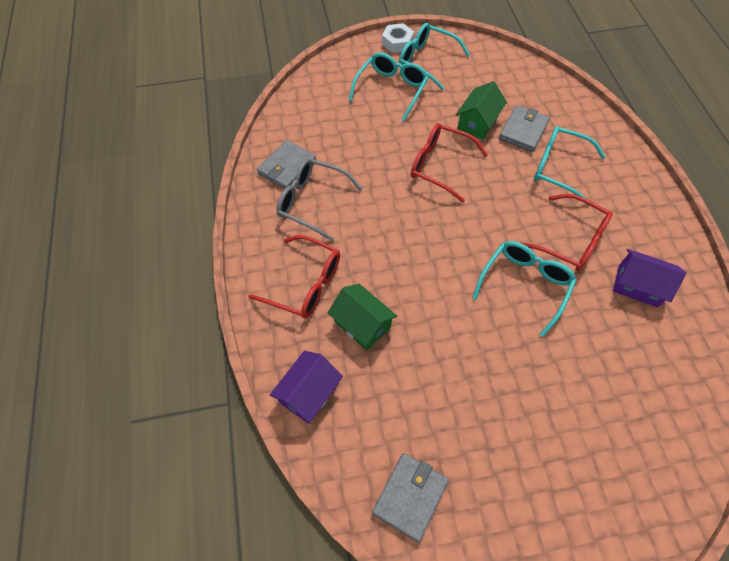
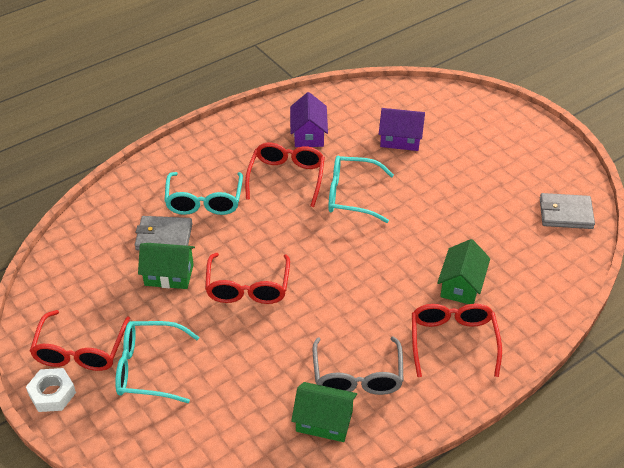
camera: 115 degrees left, 15 degrees down
grey wallet [257,140,316,189] -> green house [291,382,357,442]
purple house [270,350,343,424] -> purple house moved to [379,108,425,151]
turquoise glasses [399,23,470,90] -> red glasses [30,310,130,371]

